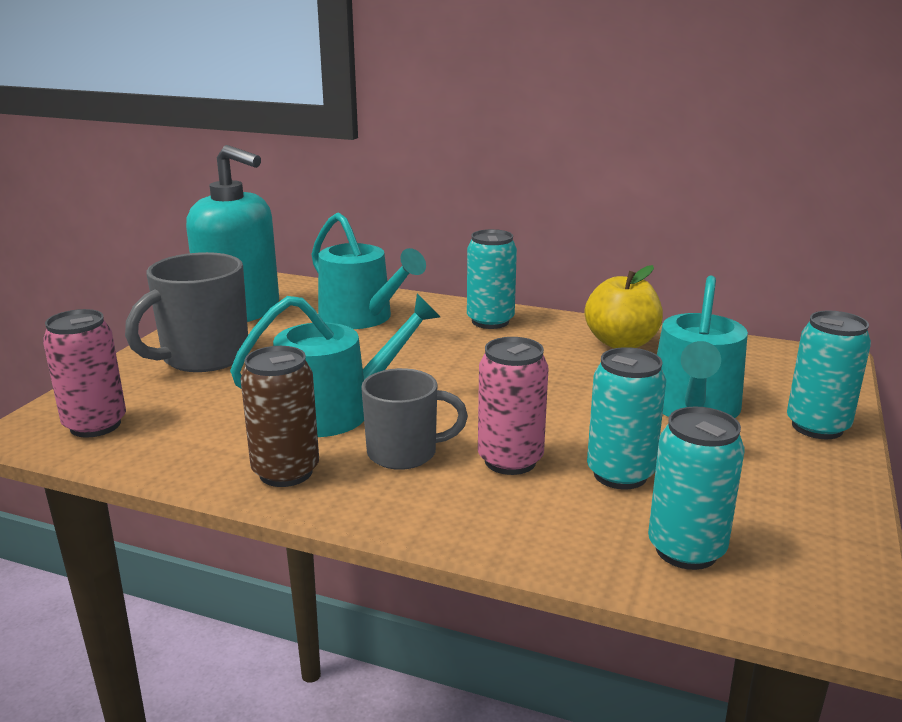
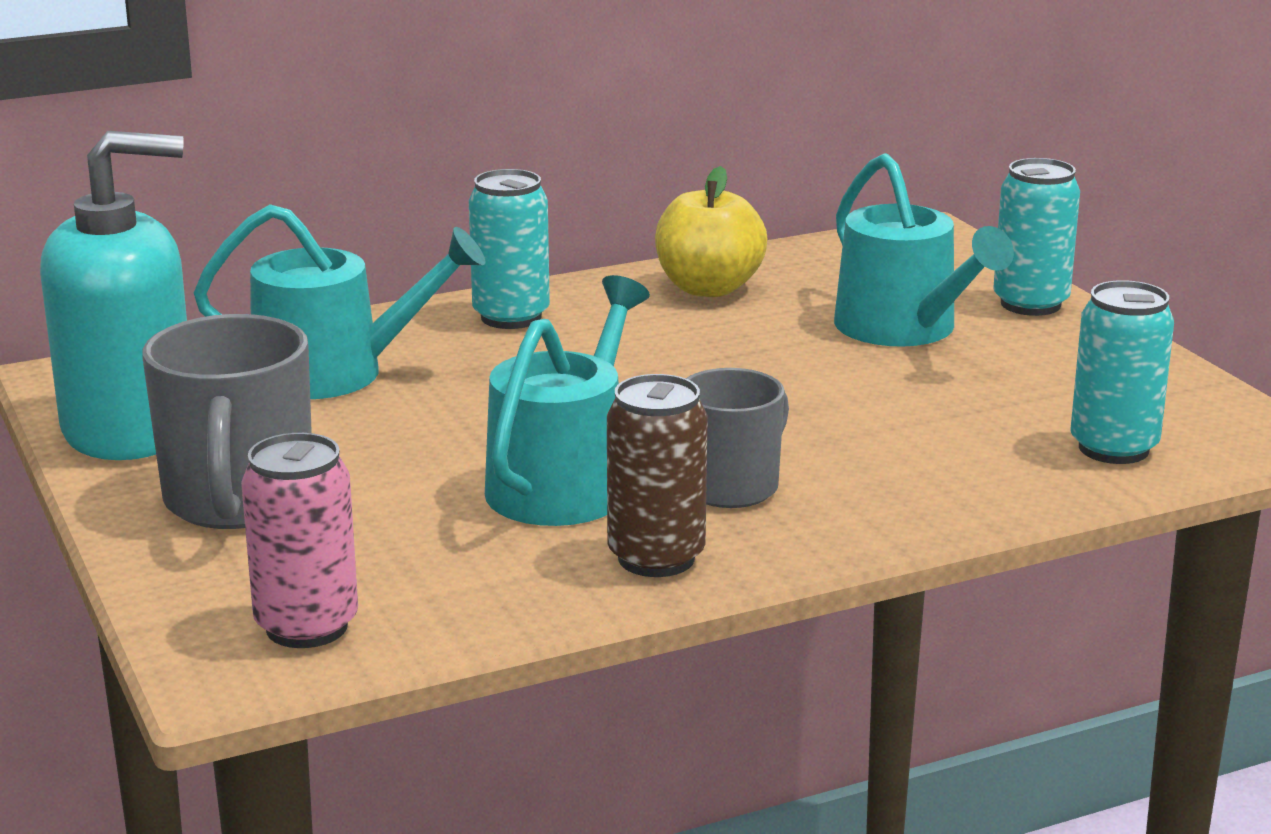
camera: 45 degrees left, 0 degrees up
pink can [478,337,549,475] -> none
turquoise can [587,347,666,489] -> none

